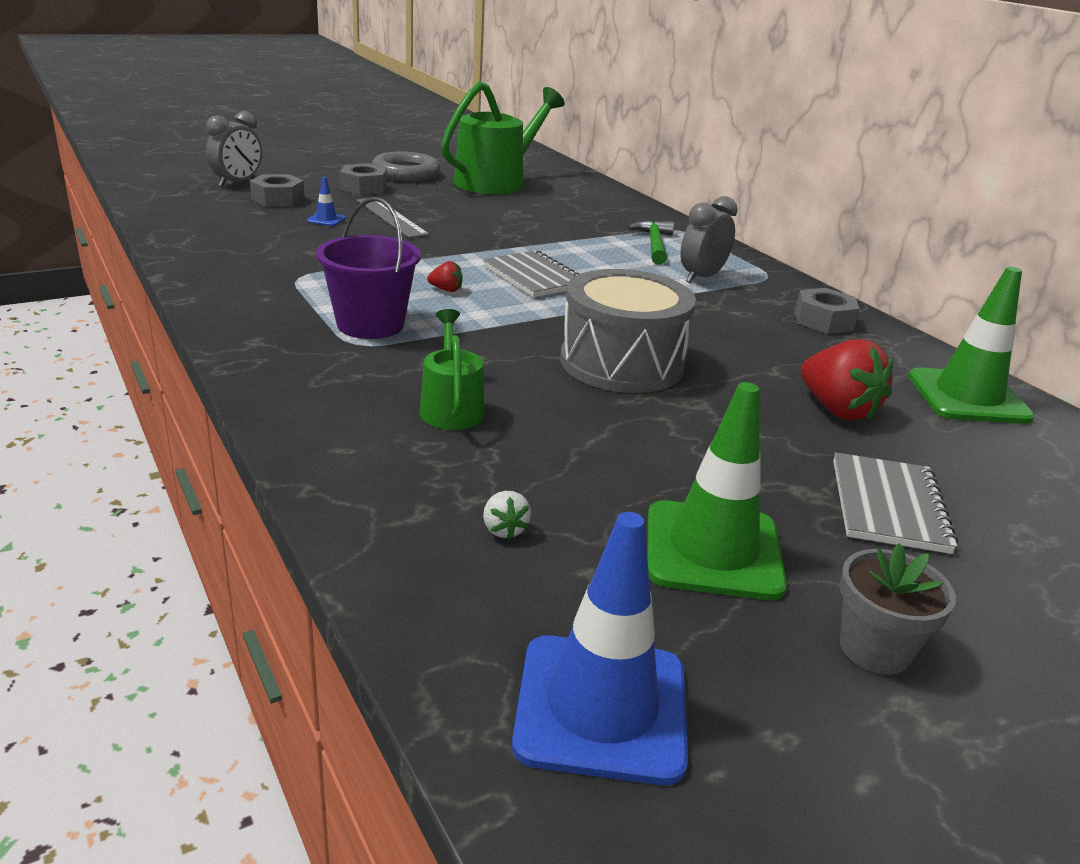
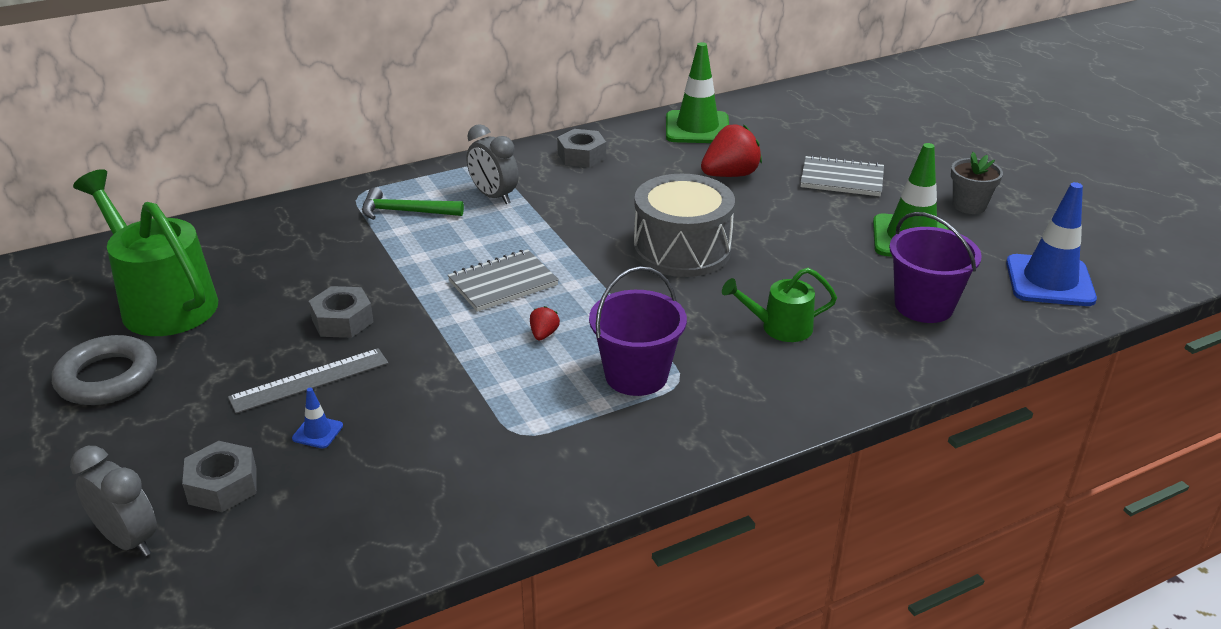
camera: 85 degrees left, 5 degrees up
grey nut [340,164,387,195] -> grey nut moved to [309,286,374,338]
white strawberry [483,491,531,539] -> purple bucket [889,212,982,323]

